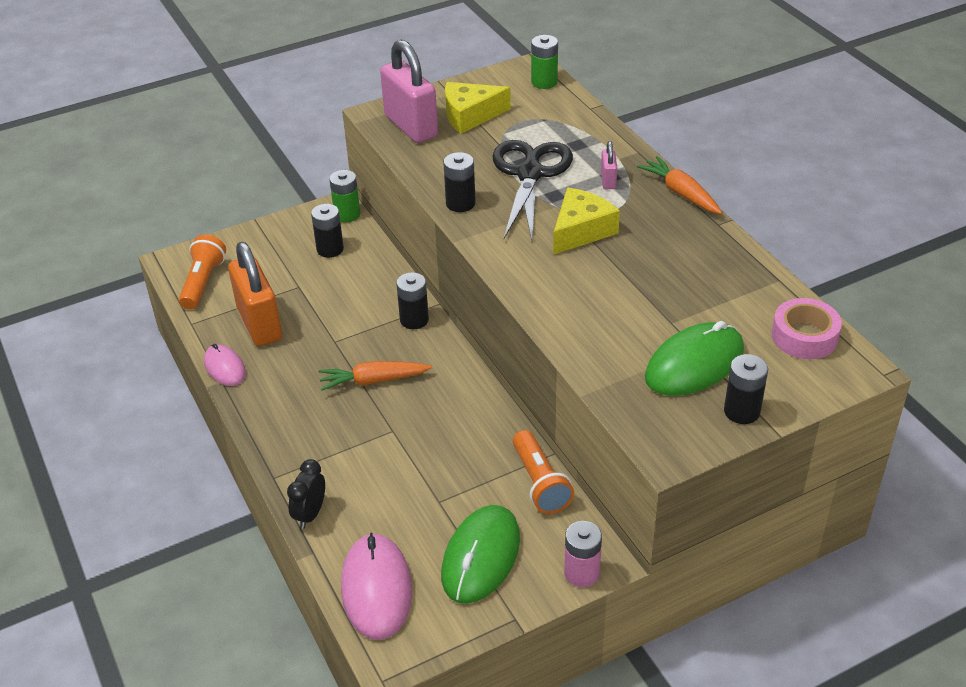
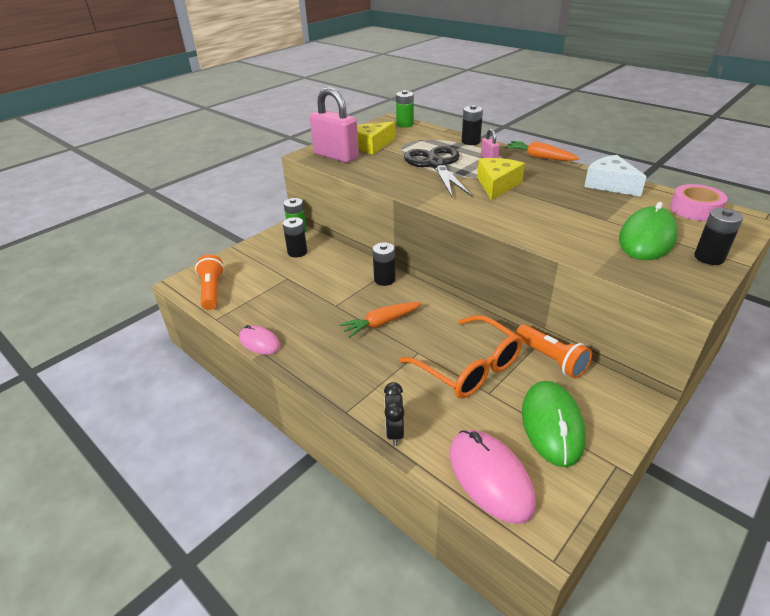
camera: 20 degrees left, 5 degrees down
orange padlock [228,242,282,346] -> none
black battery [443,152,476,212] -> black battery moved to [462,105,483,145]
pink battery [564,521,602,587] -> none
none -> orange glasses [399,315,522,399]
none -> white cheese [584,155,647,197]

